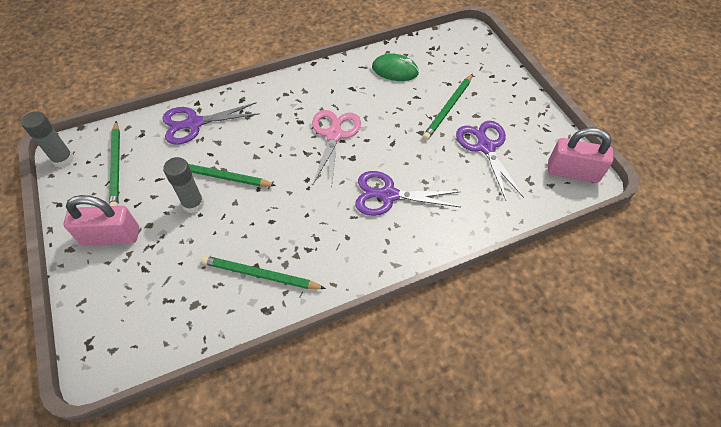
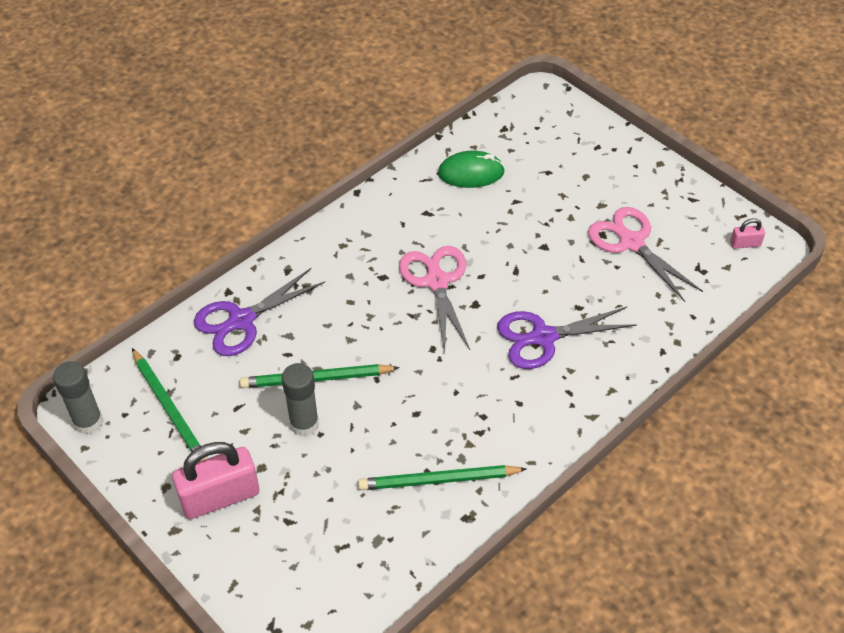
camera: 20 degrees left, 5 degrees down
green pencil [422,74,473,140] -> none
purple scissors [456,121,524,200] -> pink scissors [588,207,703,302]
pink padlock [548,127,613,183] -> pink padlock [730,218,765,249], size x0.46

